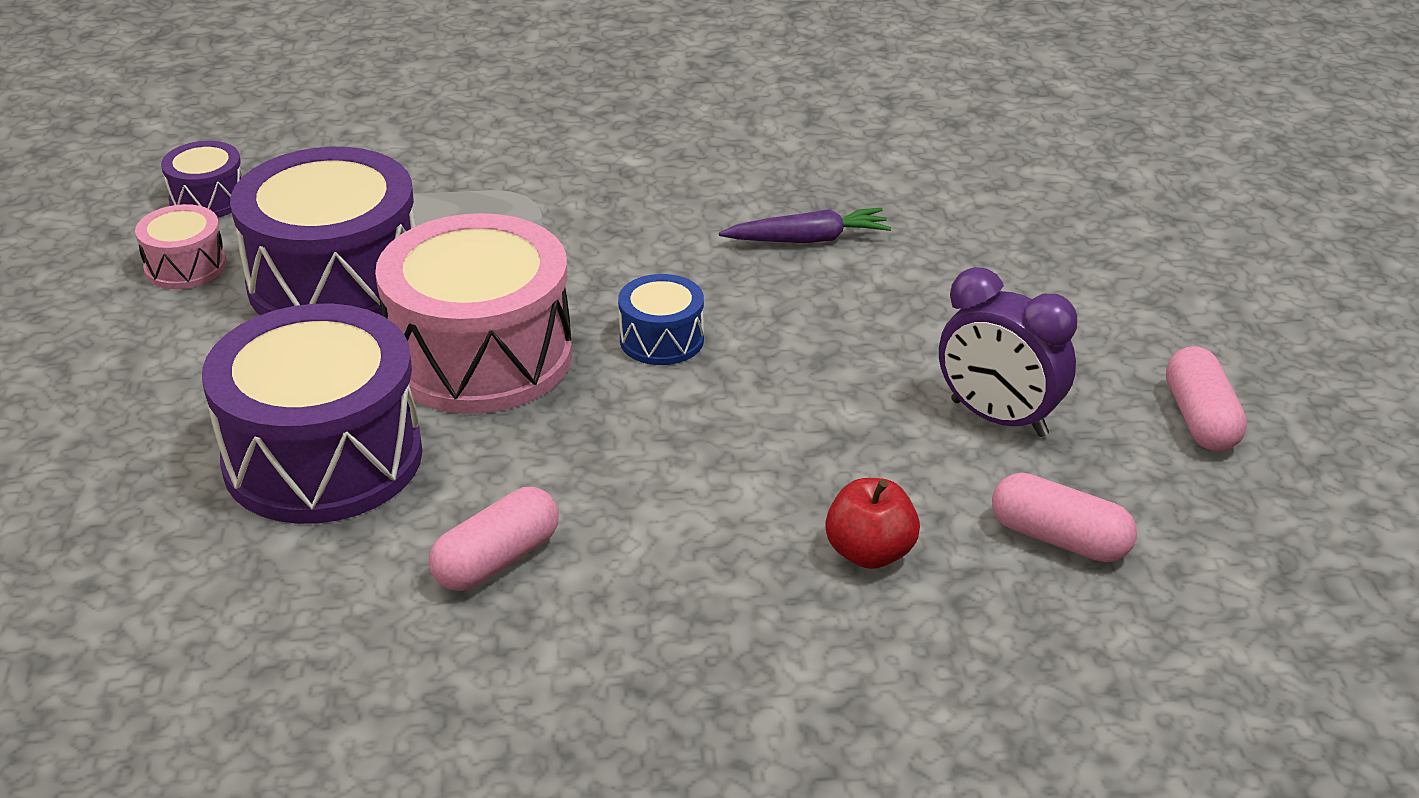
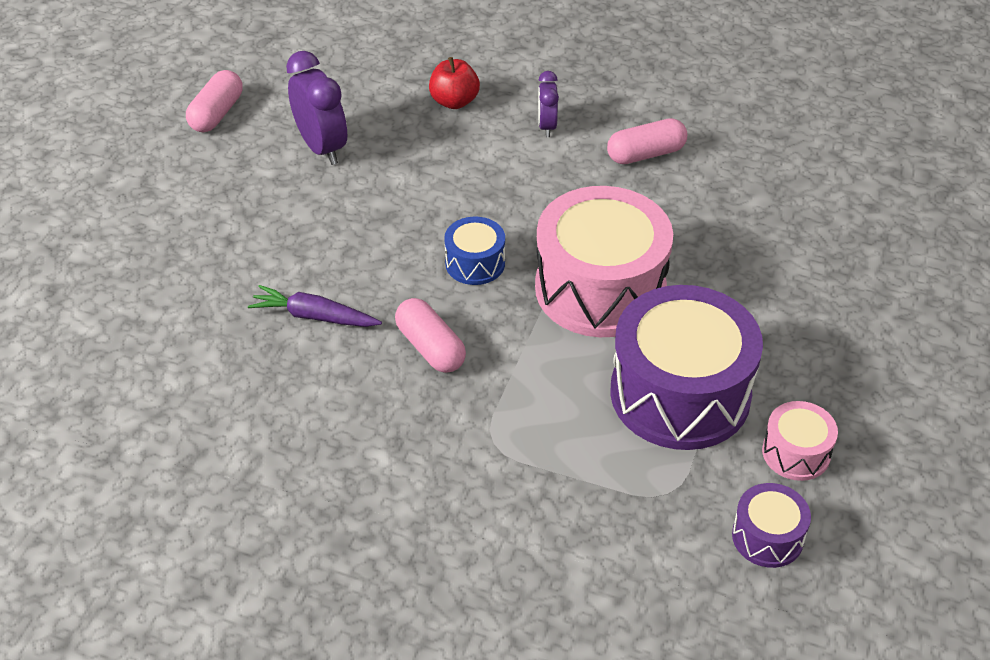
camera: 155 degrees left, 10 degrees up
purple drum [202,304,422,524] -> none
pink capsule [992,473,1137,562] -> pink capsule moved to [395,298,466,373]
none -> purple clock [538,71,559,137]

